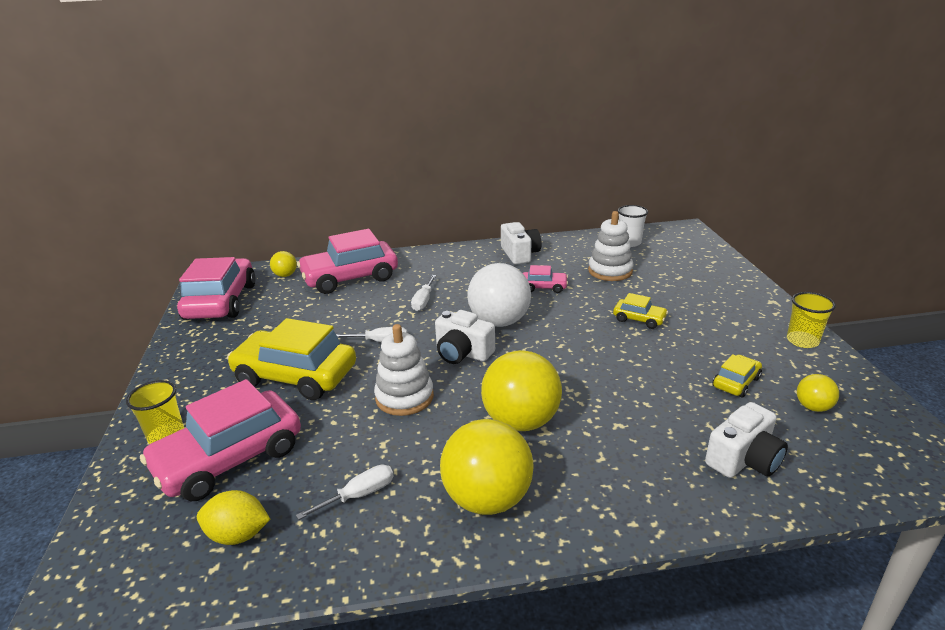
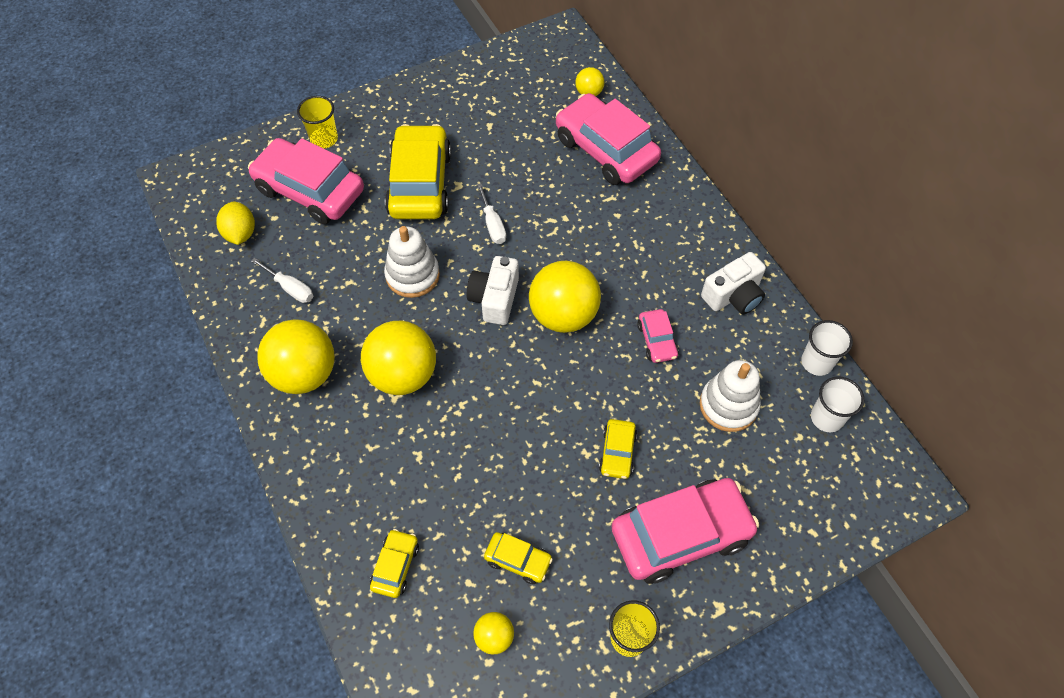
camera: 70 degrees right, 30 degrees up
pink car [177,257,256,320] -> pink car moved to [612,478,759,584]
white screwdriver [411,275,436,311] -> none
white ball [467,263,531,327] -> yellow ball [529,261,601,333]
white camera [705,402,788,478] -> yellow car [370,529,419,598]
none -> white cup [801,320,853,376]

